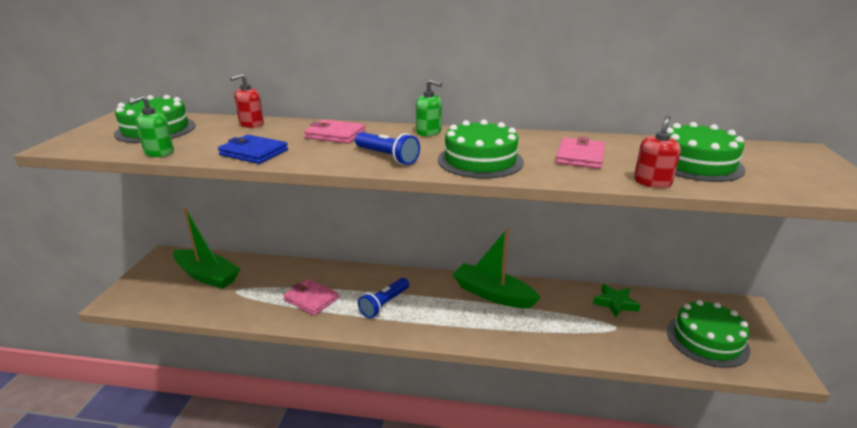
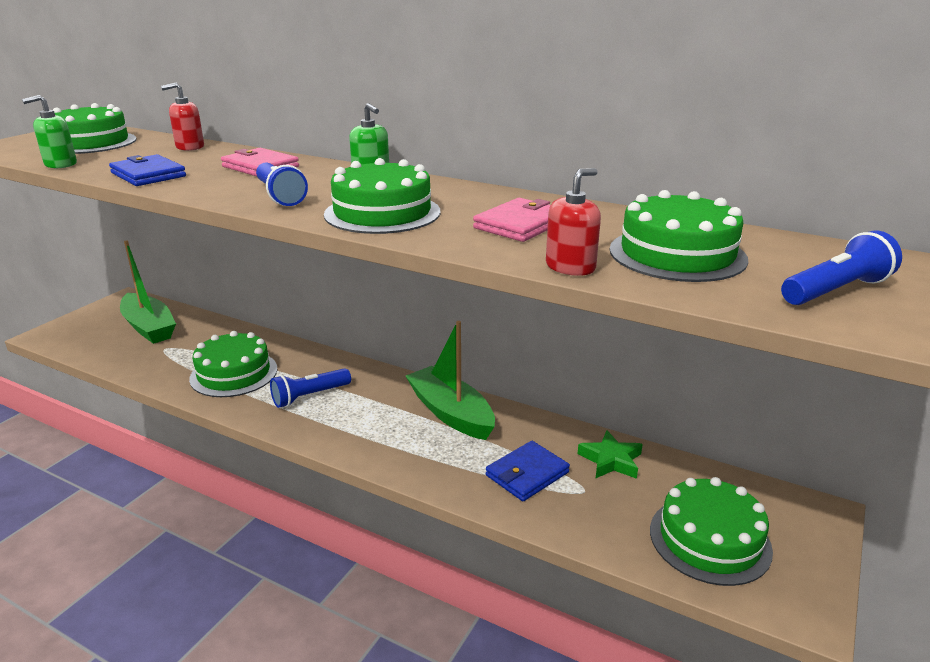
camera: 20 degrees right, 0 degrees up
pink wallet [283,279,339,316] -> green cake [189,331,278,397]
none -> blue wallet [486,441,570,501]
none -> blue flashlight [781,231,902,305]

